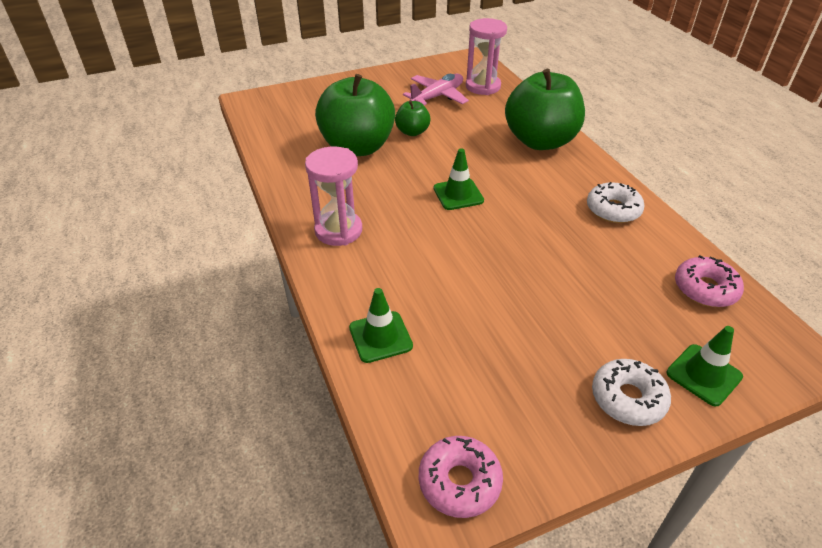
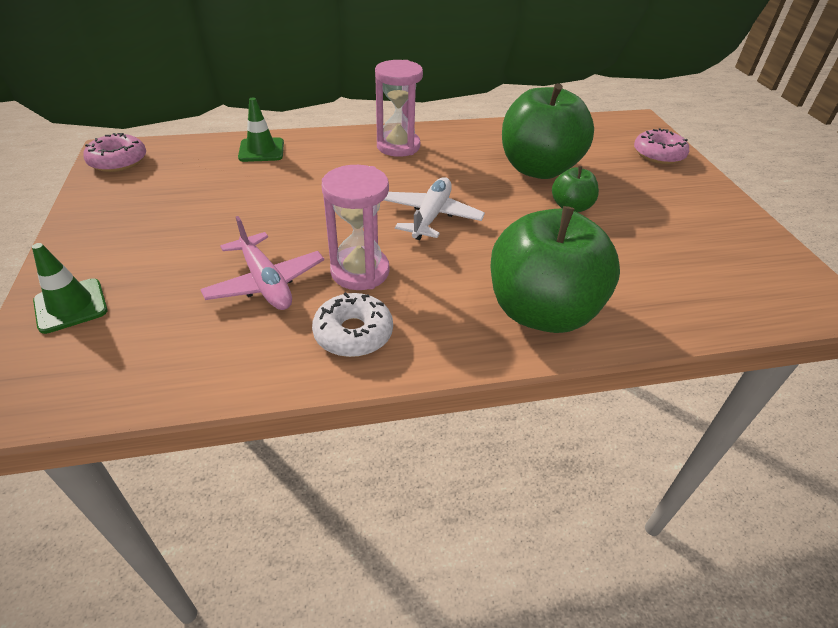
camera: 100 degrees right, 0 degrees up
pink plane [403,74,469,105] -> pink plane moved to [200,216,324,310]
green traffic cone [433,148,484,210] -> white plane [384,177,485,240]
pink hourglass [466,18,507,95] -> pink hourglass moved to [322,165,389,290]
white donut [592,359,671,426] -> none
pink donut [675,255,744,307] -> pink donut moved to [634,128,689,164]

